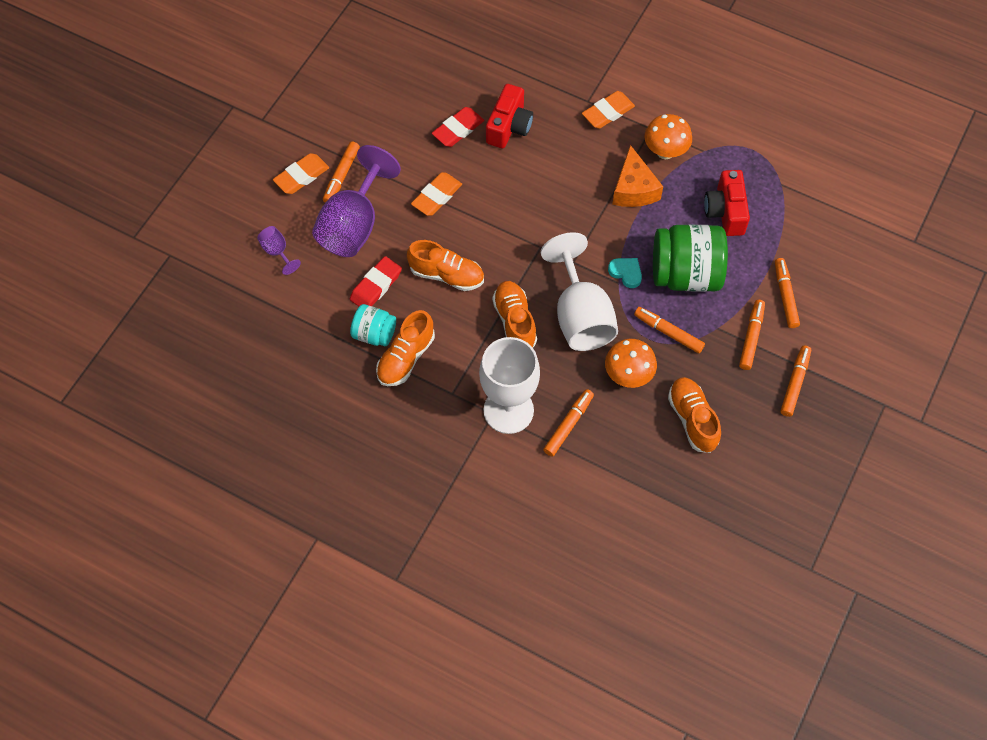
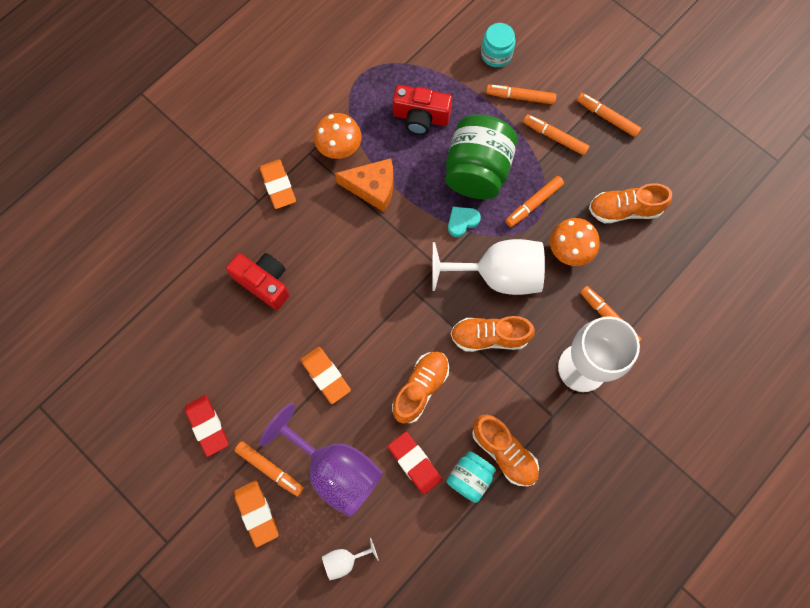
camera: 75 degrees left, 10 degrees up
purple goblet [257,226,301,275] -> white goblet [322,538,379,580]
red eraser [431,107,484,147] -> red eraser moved to [185,395,228,457]
none -> turquoise jar [481,23,516,67]

